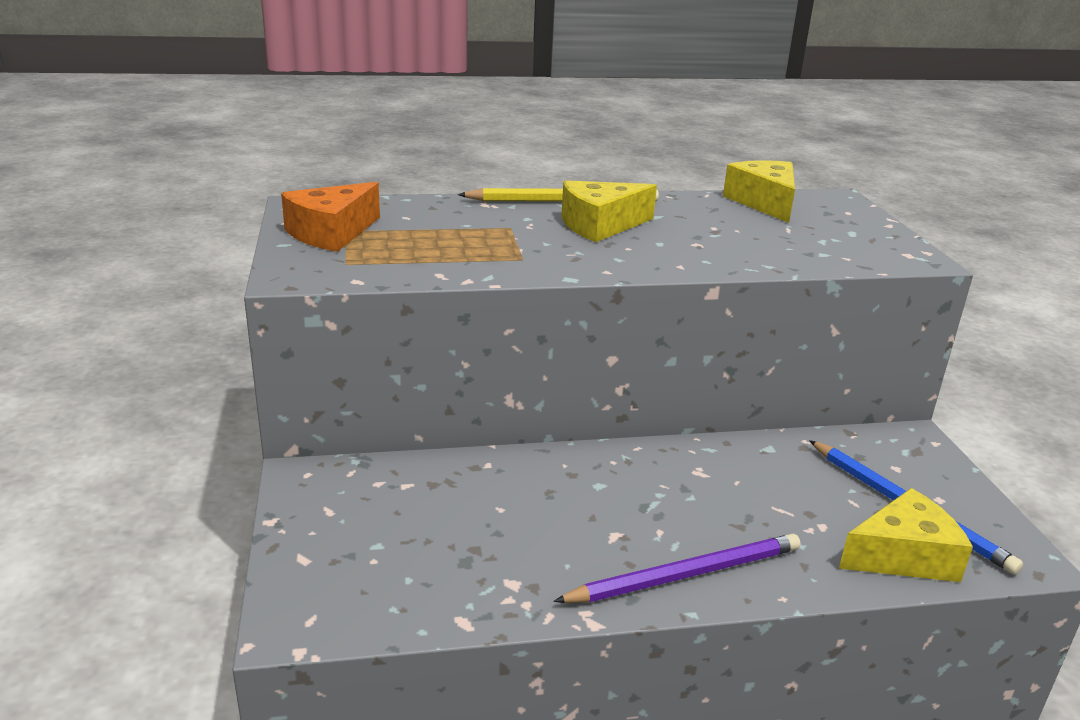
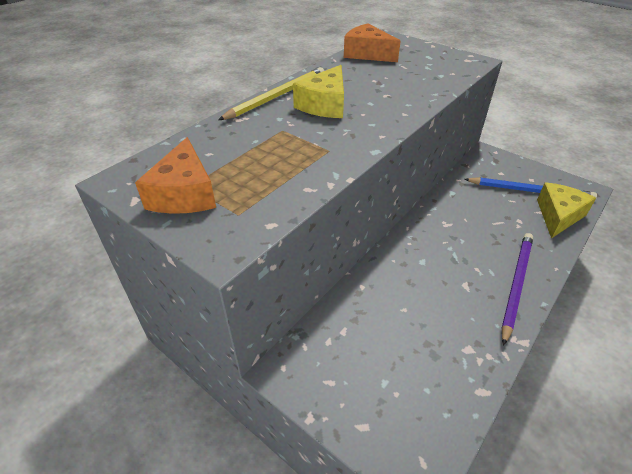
camera: 40 degrees left, 15 degrees up
yellow cheese [723,160,795,223] -> orange cheese [344,23,401,62]

